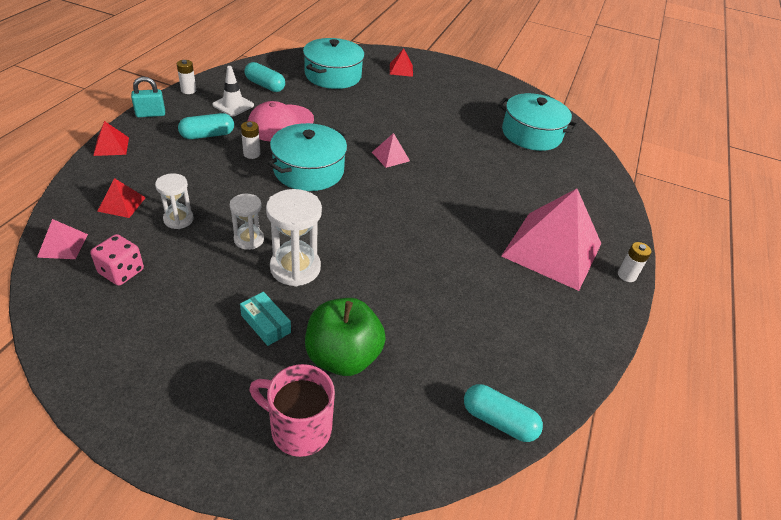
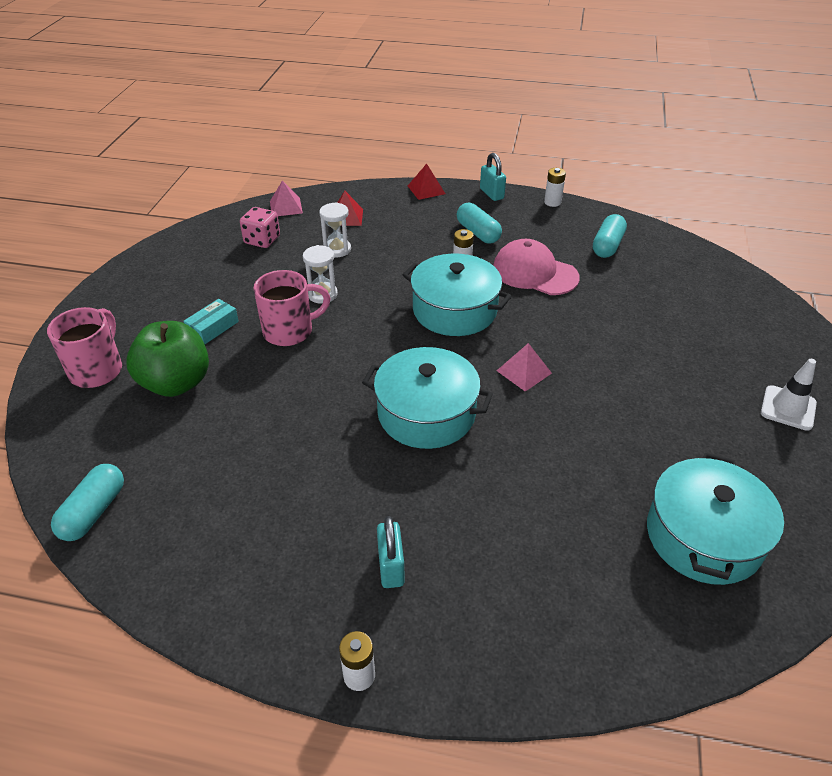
camera: 85 degrees right, 0 degrees up
white traffic cone [212,66,254,116] -> white traffic cone moved to [761,359,817,431]
white hourglass [266,189,322,287] -> pink mug [253,270,331,346]
turquoise pot [303,38,365,89] -> turquoise pot moved to [362,347,493,449]
red pyramid [390,49,413,77] -> none
pink pyramid [501,189,602,291] -> turquoise padlock [377,516,405,588]

